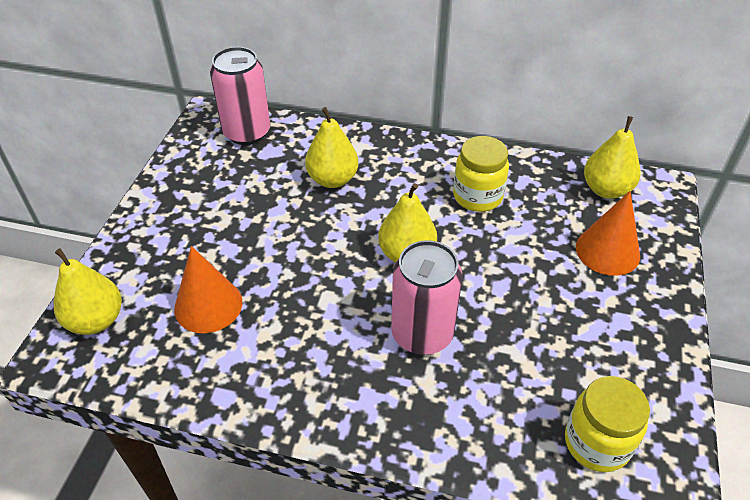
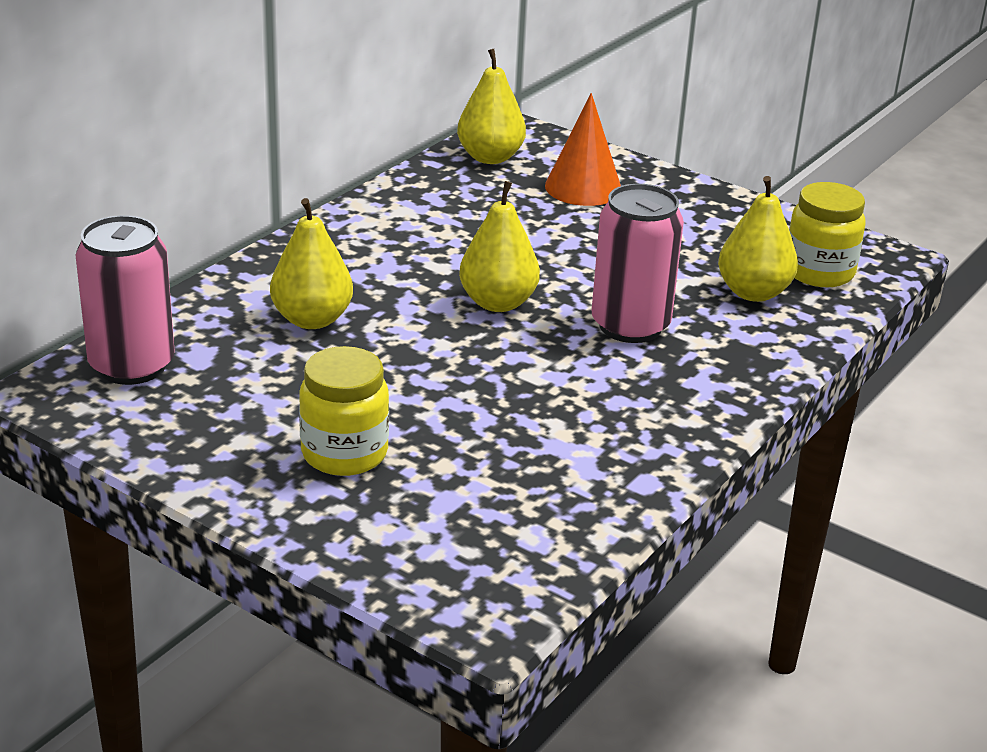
camera: 70 degrees left, 15 degrees down
yellow pear [54,248,122,335] -> yellow pear moved to [718,176,798,302]
orange cone [174,246,242,333] -> none
yellow jar [453,136,509,212] -> yellow jar moved to [299,346,389,476]

